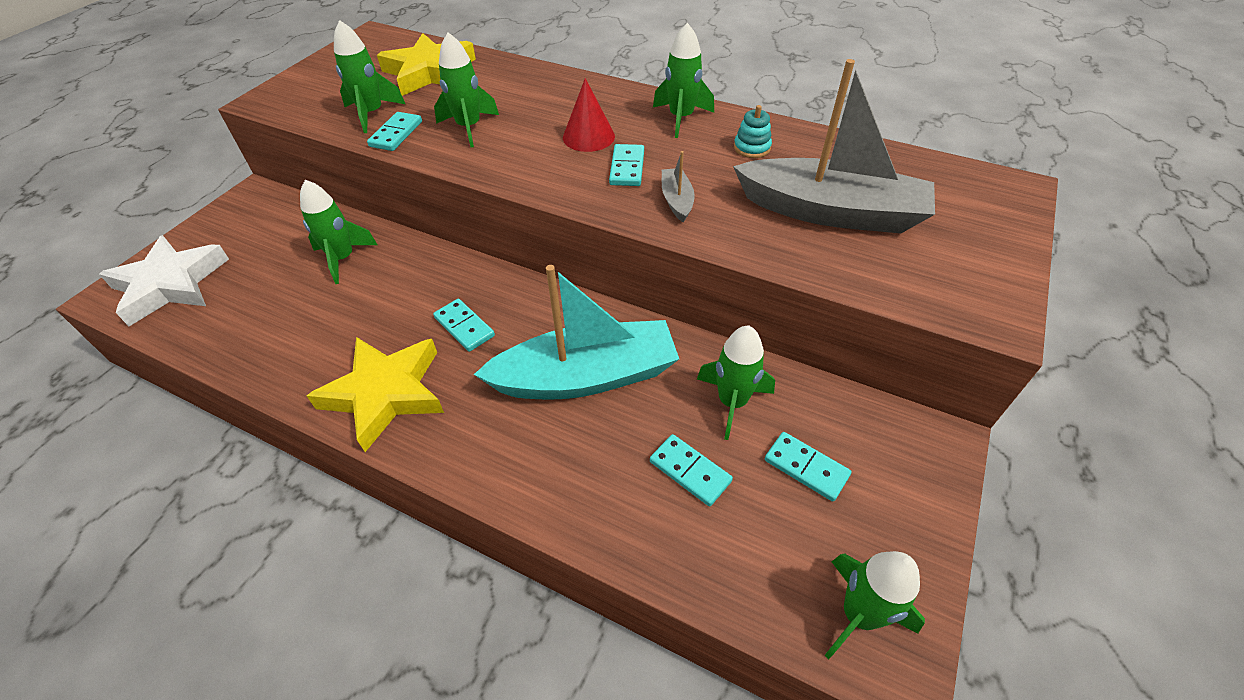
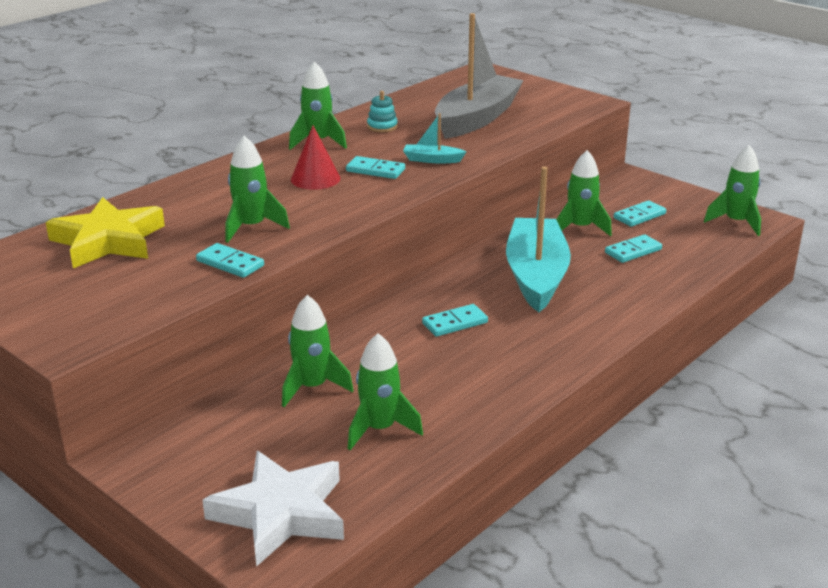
camera: 75 degrees left, 20 degrees down
yellow star [307,337,444,452] -> none
green rocket [334,20,405,133] -> green rocket moved to [348,333,423,450]
grey boat [662,151,695,222] -> turquoise boat [403,113,466,164]

